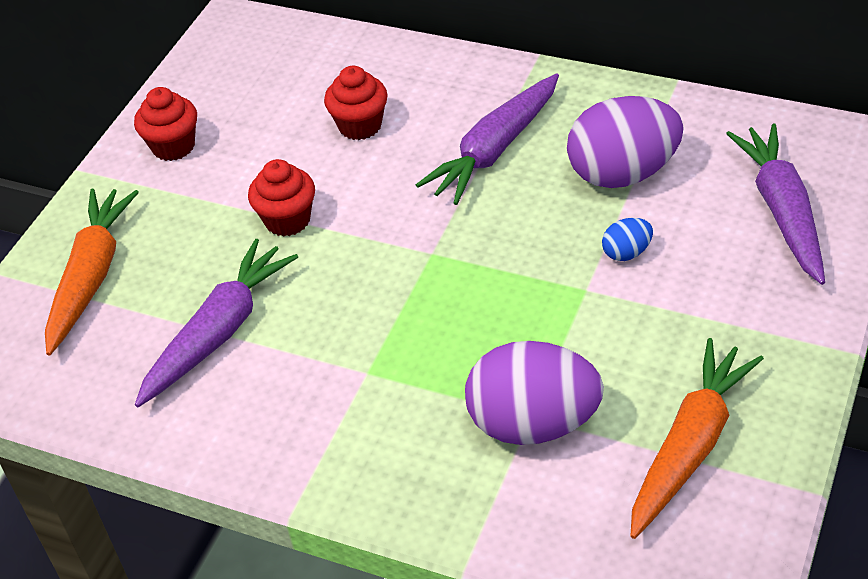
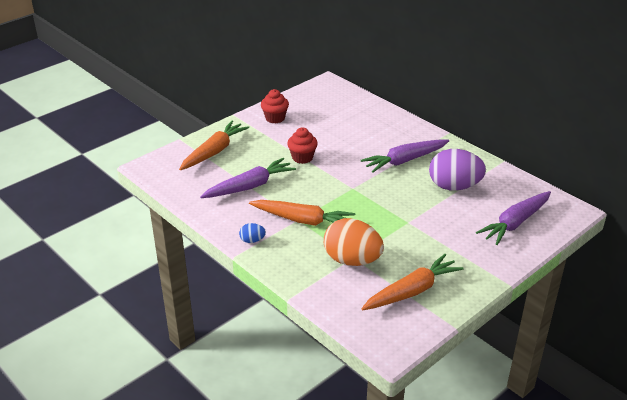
camera: 20 degrees right, 10 degrees down
red cupcake [324,66,388,140] -> none
purple egg [465,341,604,445] -> orange egg [324,218,384,266]
blue egg [602,218,653,261] -> blue egg moved to [239,223,266,243]
purple carrot [726,123,825,285] -> purple carrot turned 150 degrees counterclockwise [476,191,551,245]
none -> orange carrot [249,200,355,226]

